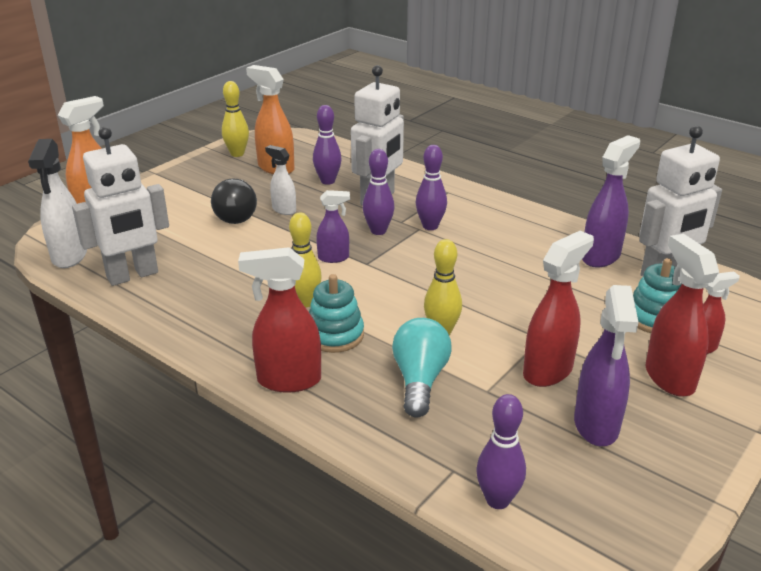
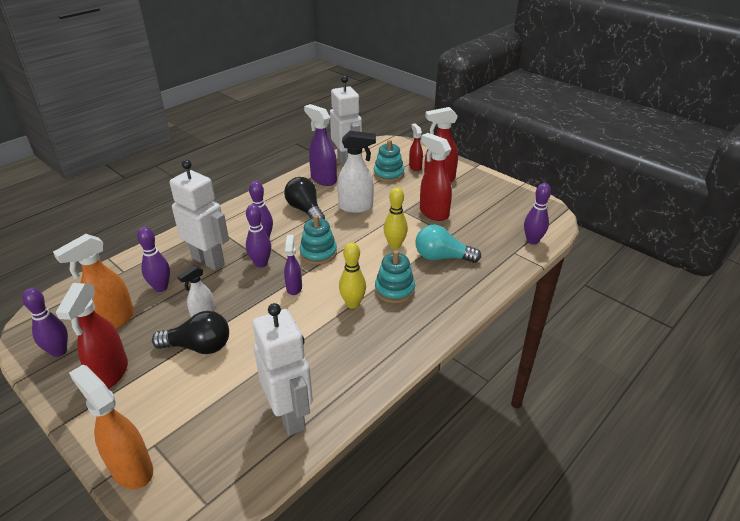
camera: 85 degrees left, 5 degrees up
white spray bottle [28,139,87,268] -> white spray bottle moved to [337,131,376,213]
yellow bowling pin [222,81,249,157] -> purple bowling pin [22,288,68,357]
red spray bottle [238,247,321,393] -> red spray bottle moved to [56,283,128,389]
purple spray bottle [574,285,639,446] -> none
none -> black light bulb [284,177,325,220]
none -> turquoise stacking toy [300,215,337,265]

